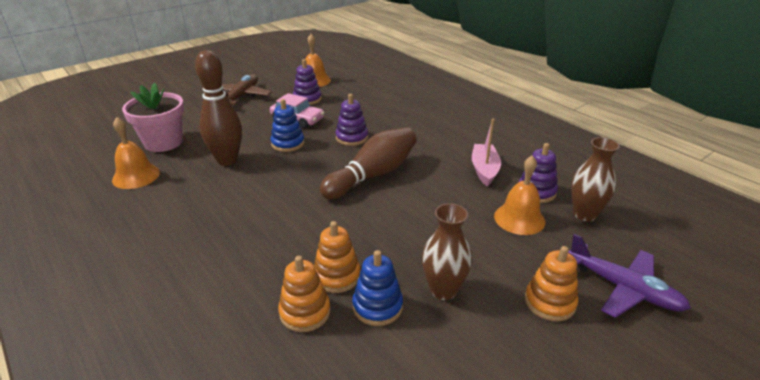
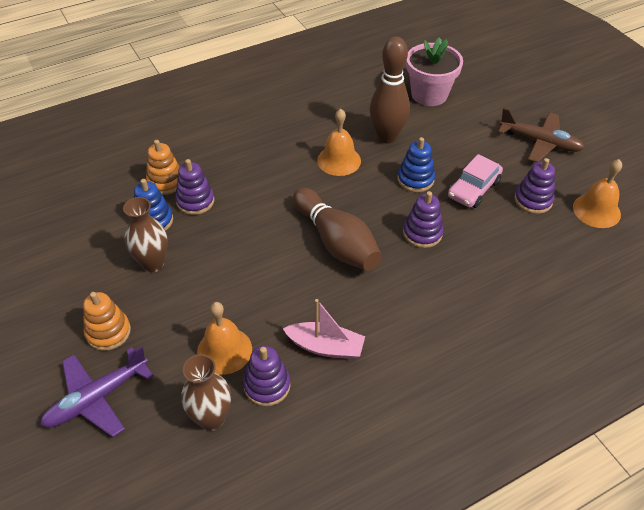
camera: 100 degrees right, 15 degrees up
orange bell [112,117,160,189] -> orange bell moved to [317,109,361,176]
orange stacking toy [314,221,360,293] -> purple stacking toy [175,159,214,215]

